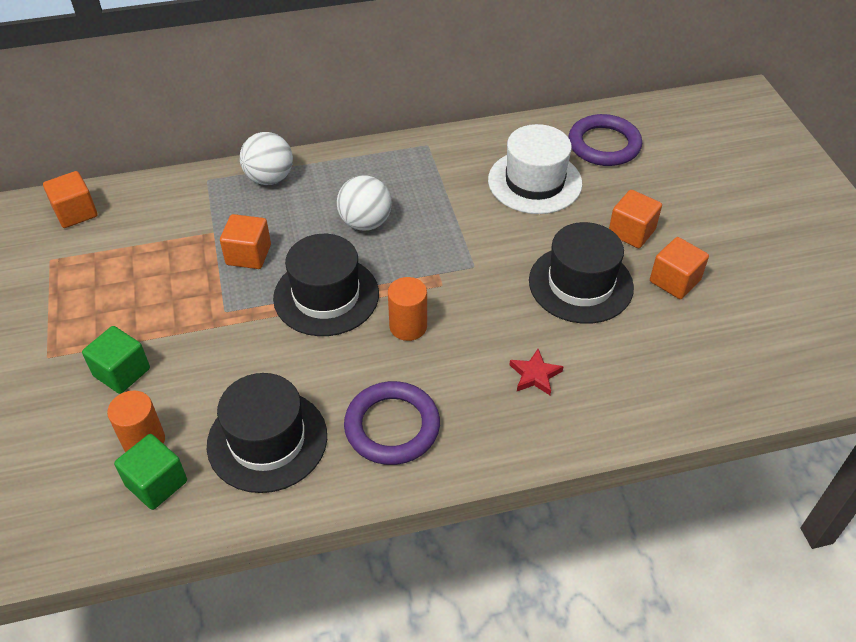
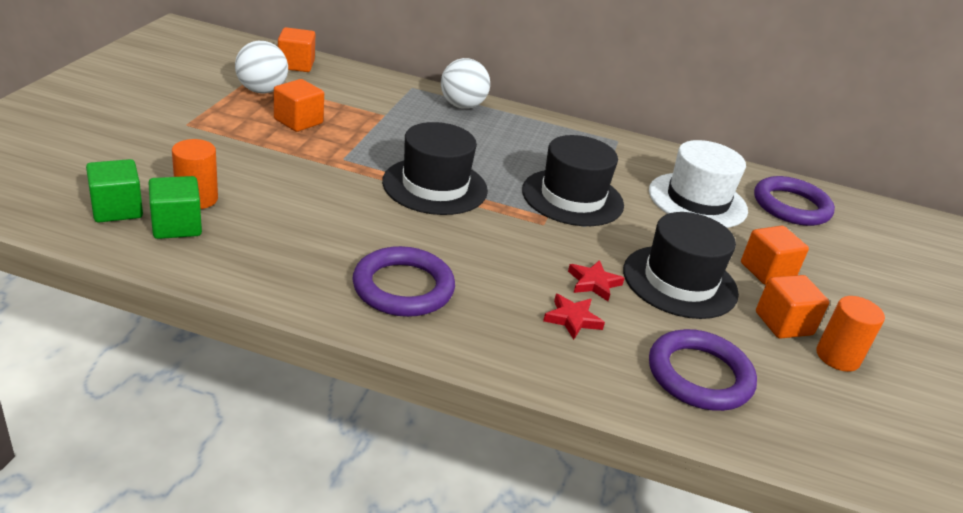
camera: 25 degrees right, 15 degrees down
green cube [82,326,150,394] -> green cube moved to [86,159,143,222]
black hat [207,373,327,493] -> black hat moved to [522,135,624,226]
orange cube [220,214,271,269] -> orange cube moved to [274,79,324,132]
white ball [337,175,392,231] -> white ball moved to [235,41,288,93]
orange cylinder [388,277,427,341] -> orange cylinder moved to [816,296,885,372]
none -> red star [568,260,625,301]
none -> purple ring [649,329,757,411]

